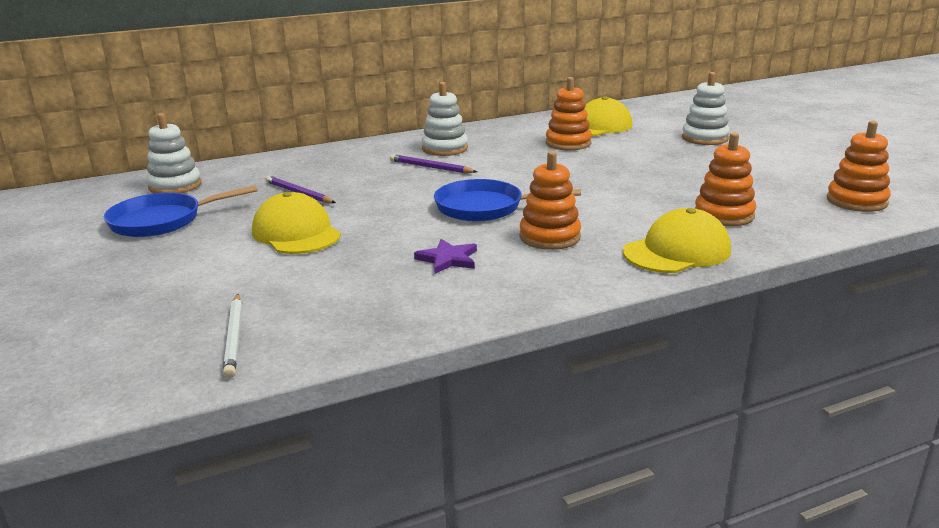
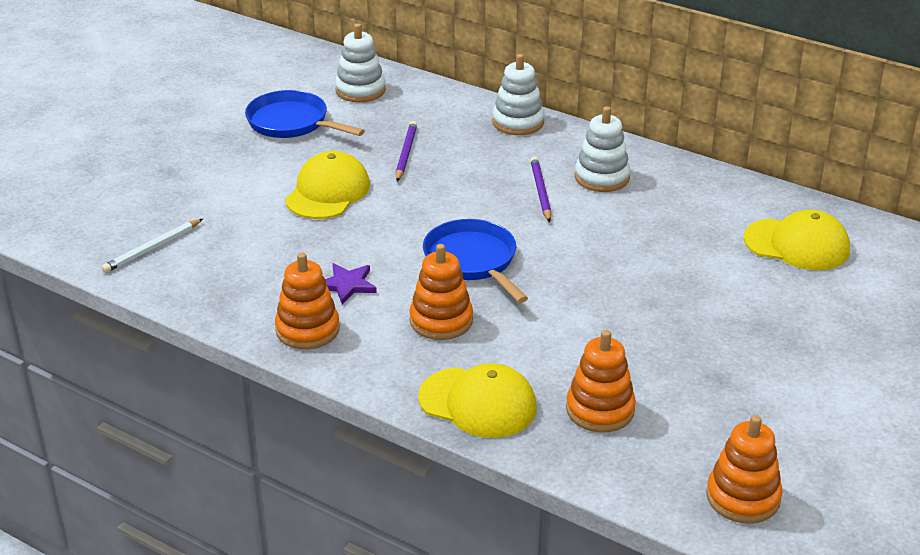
camera: 55 degrees right, 10 degrees up
orange stacking toy [546,77,592,150] -> orange stacking toy moved to [275,252,340,349]
white stacking toy [682,72,730,145] -> white stacking toy moved to [492,54,545,135]

